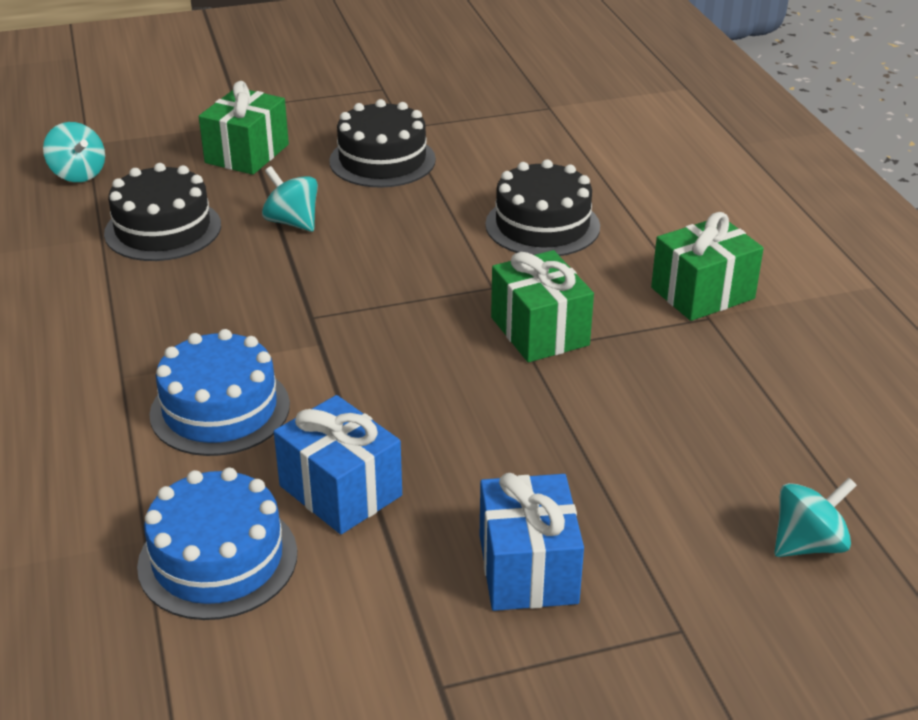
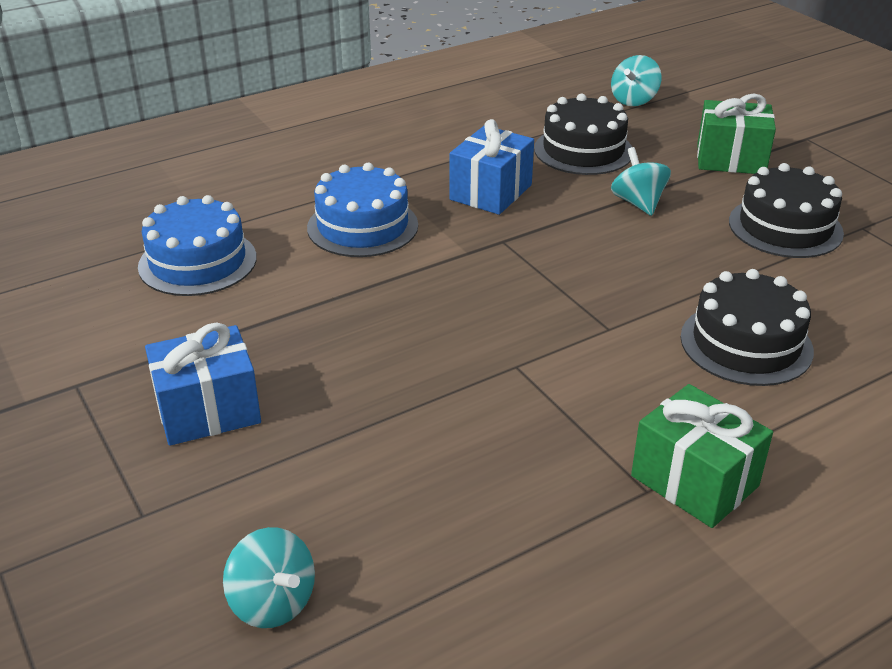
camera: 75 degrees right, 0 degrees up
turquoise spinning top [262,166,318,232] -> turquoise spinning top turned 45 degrees counterclockwise [611,147,671,216]
blue gift [274,395,402,534] -> blue gift moved to [449,119,534,215]
green gift [491,250,594,362] -> none

